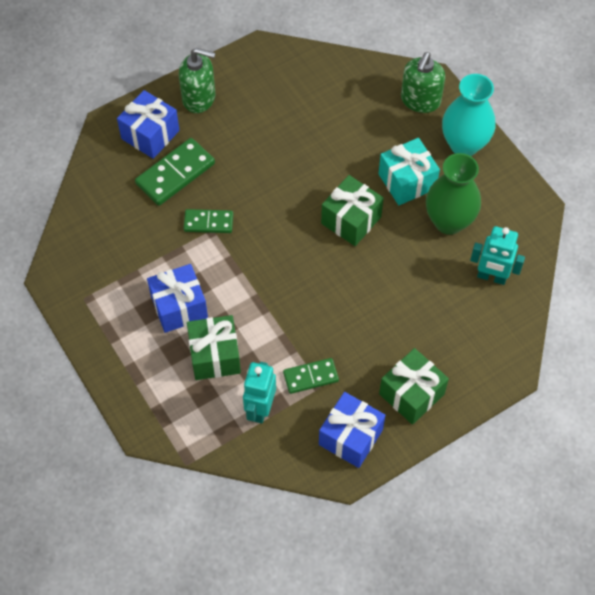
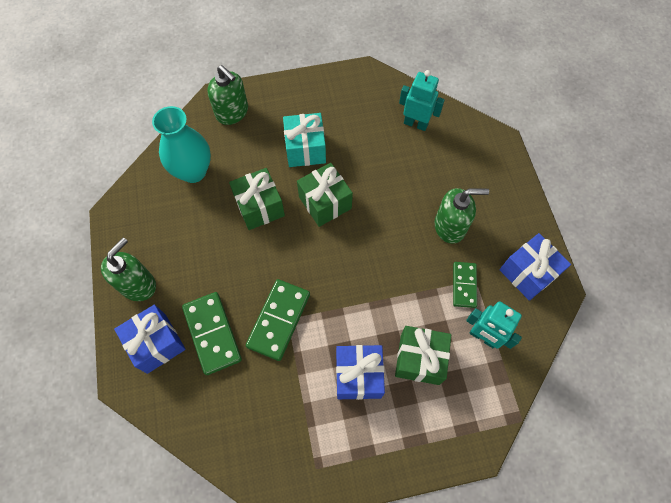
camera: 70 degrees left, 5 degrees up
green domino [184,209,233,233] -> green domino [246,279,310,361], size x1.59
green gift [379,348,449,425] -> green gift moved to [229,168,285,230]
green vase [426,153,481,235] -> none
turquoise vase [442,74,495,156] -> turquoise vase moved to [152,106,211,183]
turquoise robot [470,226,525,285] -> turquoise robot turned 105 degrees counterclockwise [399,70,445,131]
none -> green soap dispenser [435,188,489,244]

